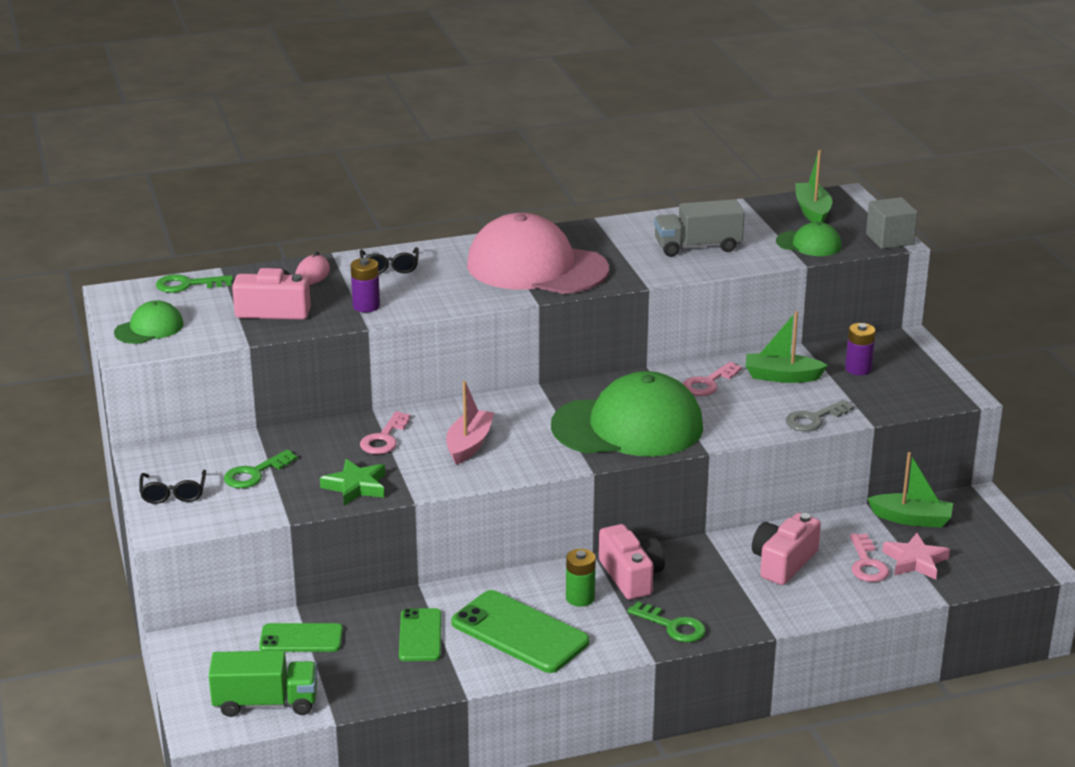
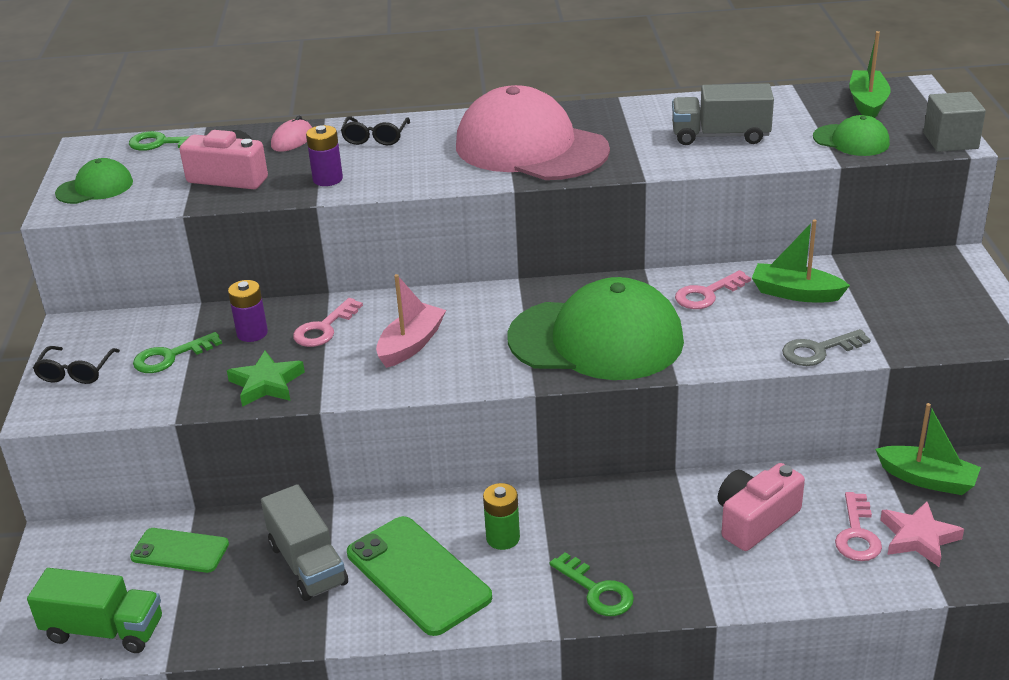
camera: 15 degrees right, 5 degrees up
green phone [399,608,442,661] -> grey truck [261,484,348,601]
pink camera [599,524,665,599] -> none
purple battery [845,323,876,375] -> purple battery moved to [228,280,268,342]

